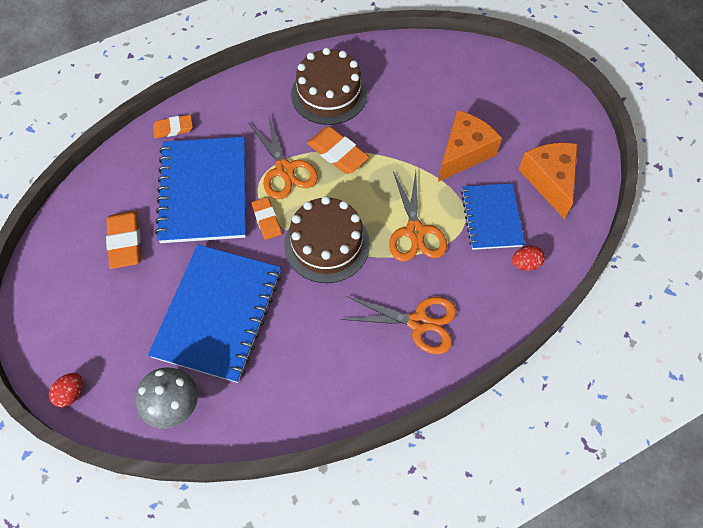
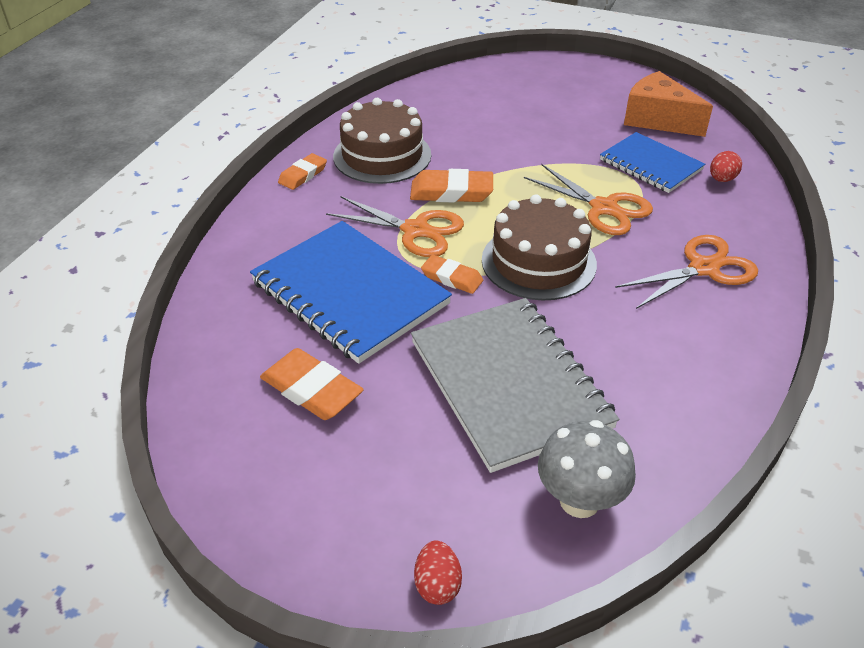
camera: 40 degrees left, 20 degrees down
blue notebook [148,244,281,383] -> grey notebook [411,298,619,473]
orange eraser [153,115,193,138] -> orange eraser moved to [278,153,327,190]
orange cheese [438,110,502,182] -> none

